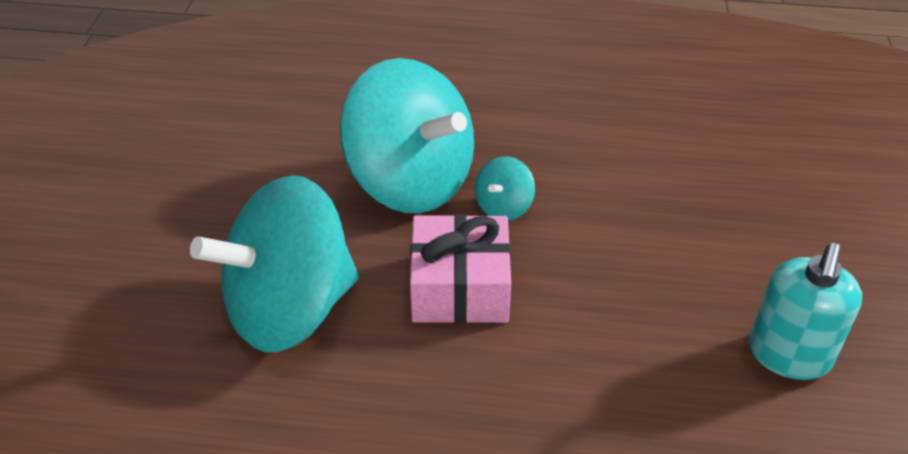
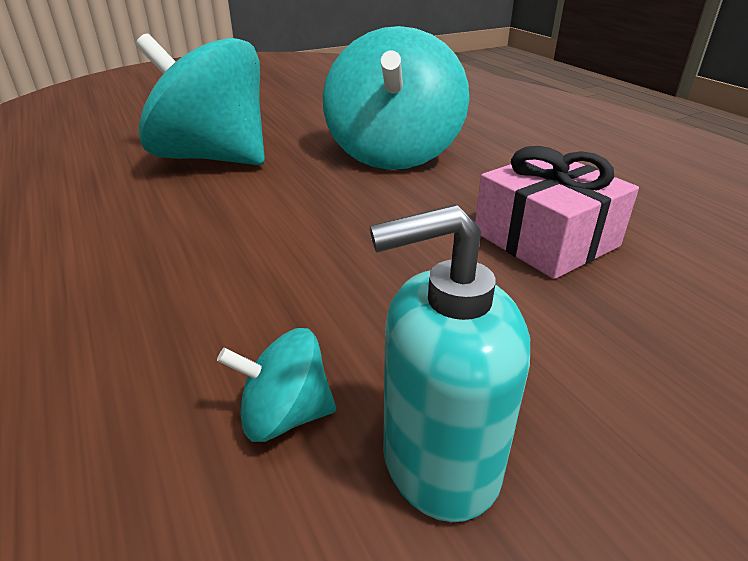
camera: 55 degrees right, 10 degrees down
pink gift [410,214,511,323] -> pink gift moved to [475,146,639,279]
turquoise spinning top [475,156,535,221] -> turquoise spinning top moved to [217,328,336,442]

